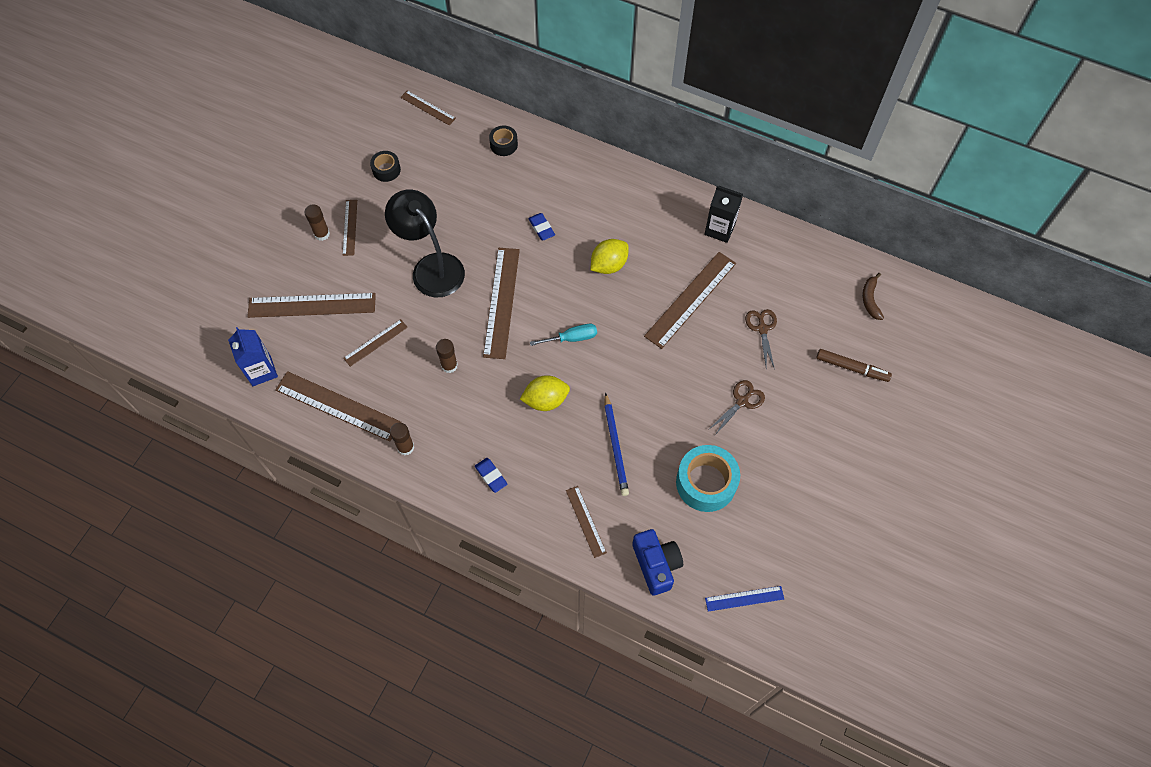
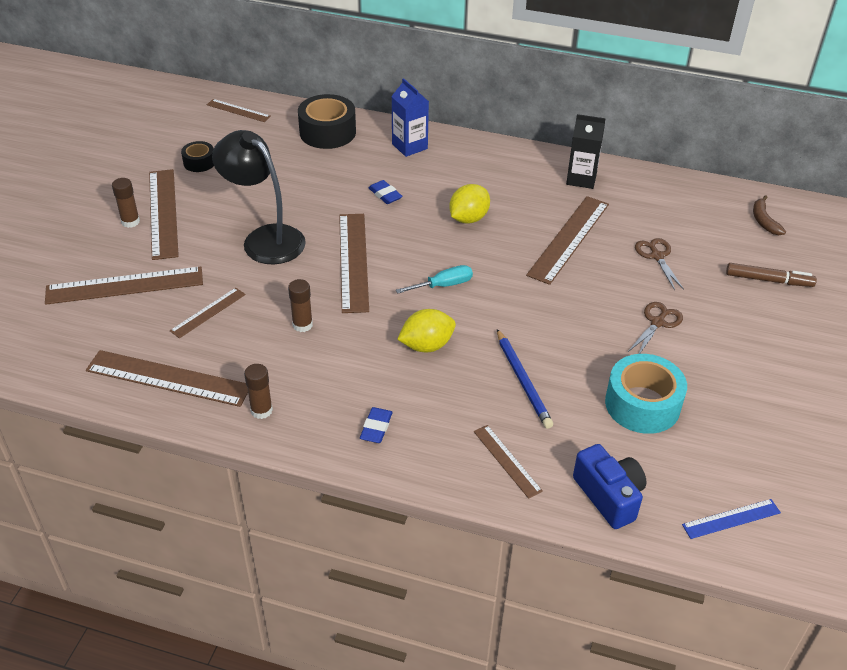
camera: 10 degrees left, 20 degrees down
blue carton [228,327,278,386] -> blue carton moved to [391,78,429,157]
brown ruler [342,200,357,256] -> brown ruler [149,169,179,260], size x1.84
blue eraser [475,458,508,493] -> blue eraser turned 60 degrees clockwise [360,407,392,443]
black tape [489,125,518,156] -> black tape [298,94,356,149], size x1.85

